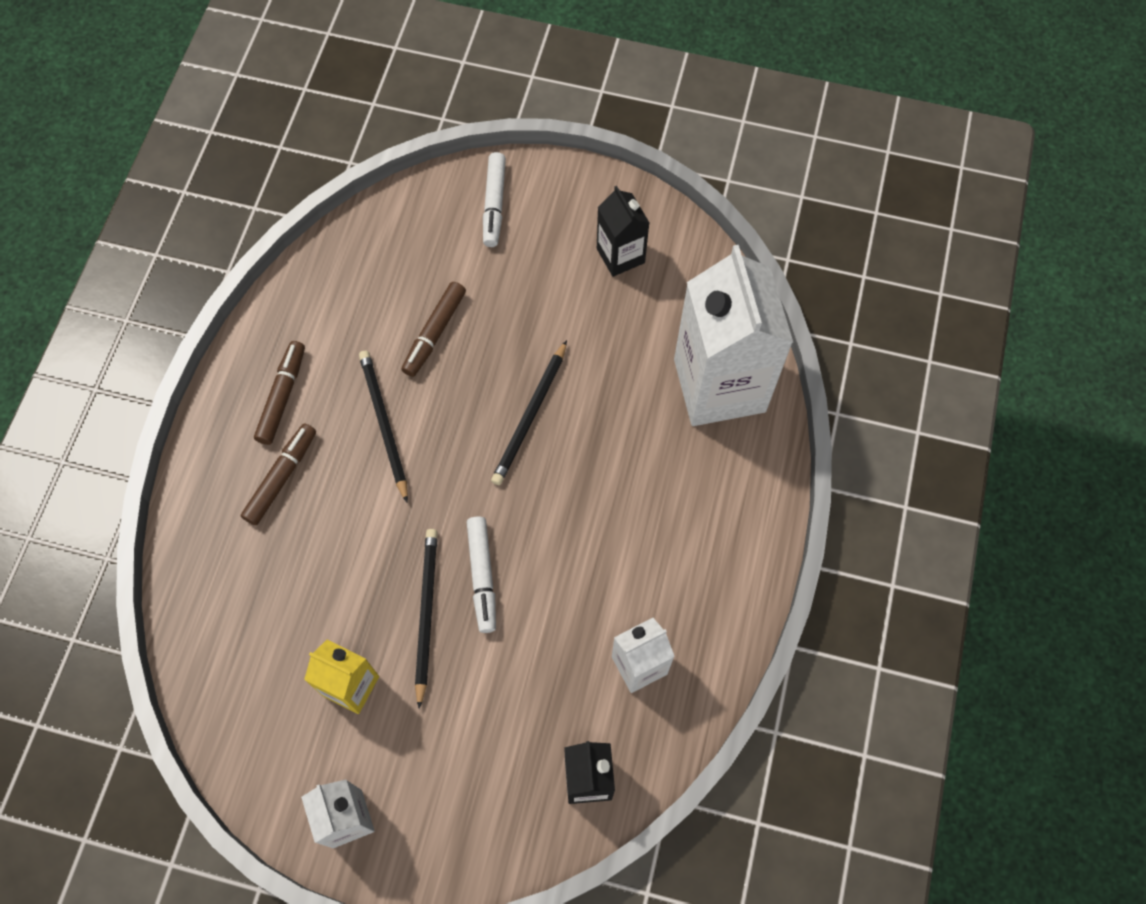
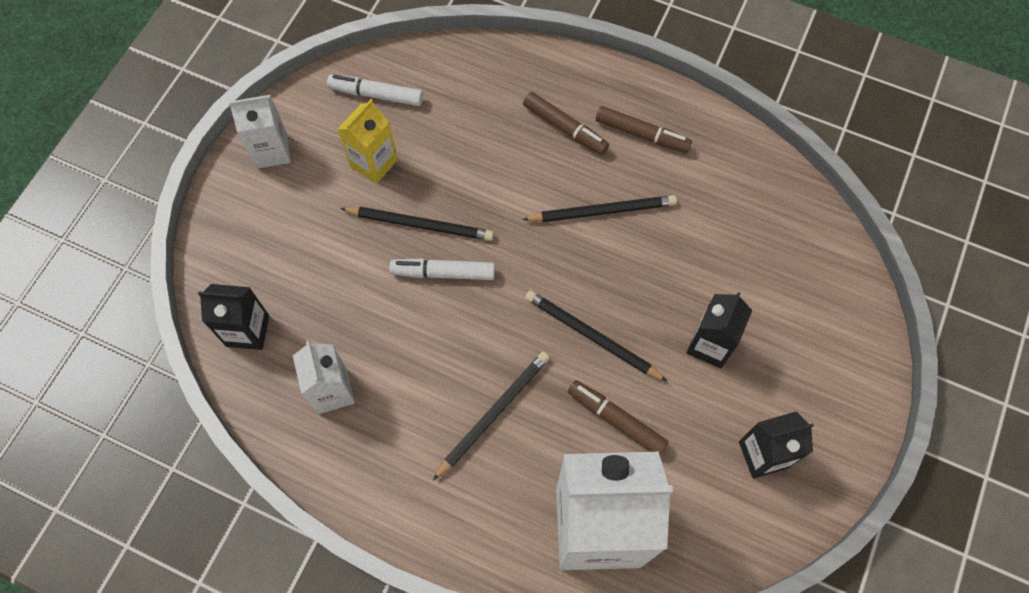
camera: 100 degrees right, 0 degrees up
brown marker [401,282,466,377] -> brown marker moved to [568,380,669,455]
white marker [483,152,506,247] -> white marker moved to [327,75,423,106]
none -> black pencil [433,352,550,480]
none -> black carton [686,292,752,368]

